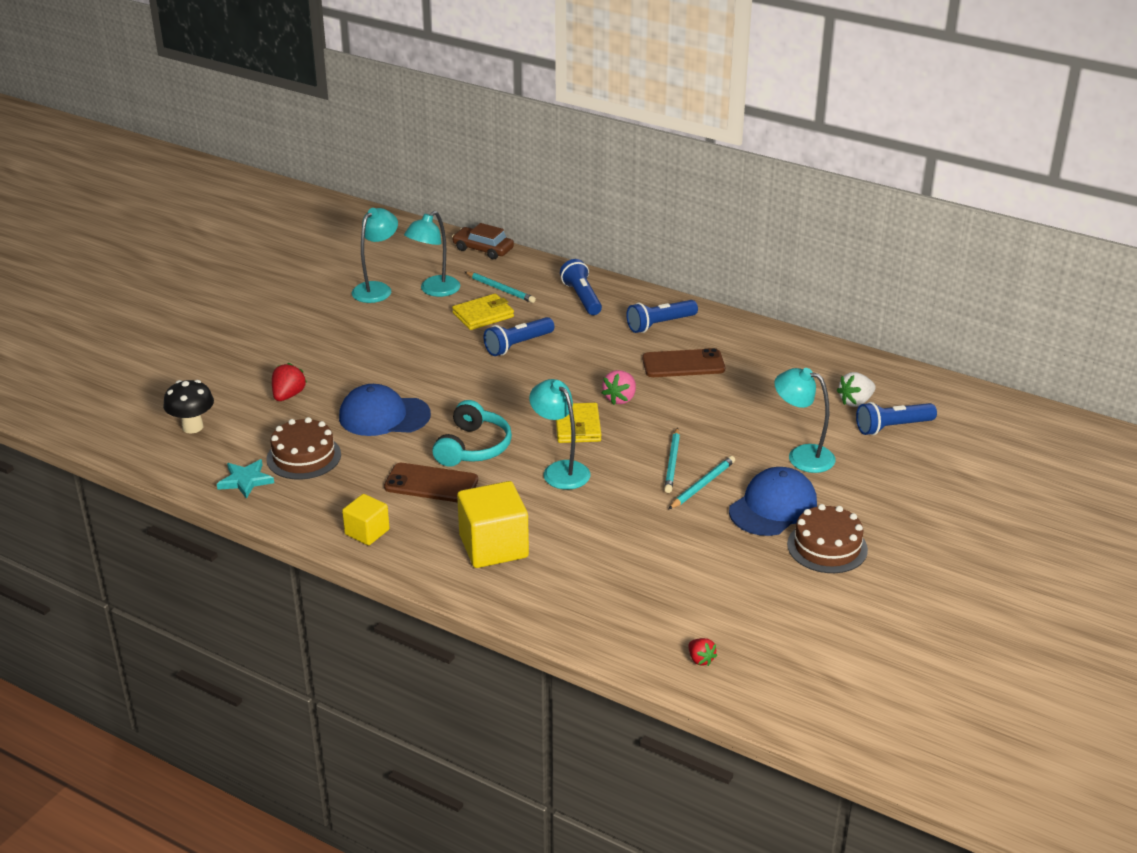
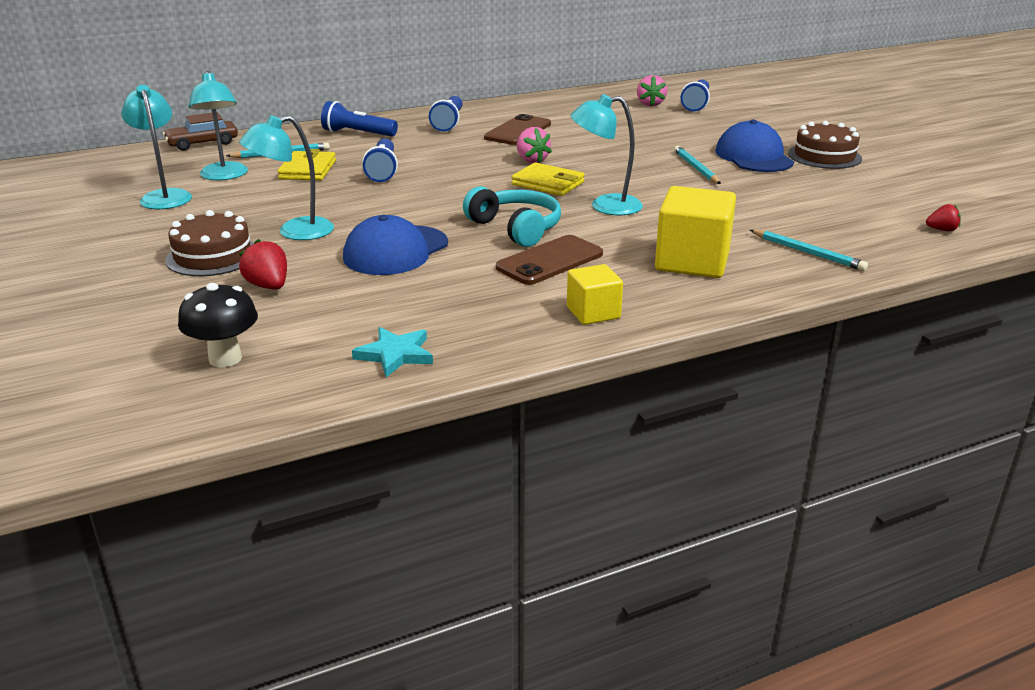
camera: 55 degrees left, 5 degrees down
brown cake [267,417,341,480] -> brown cake moved to [165,210,254,276]
turquoise pencil [664,427,680,493] -> turquoise pencil moved to [750,230,868,271]
turquoise lamp [774,368,836,473] -> turquoise lamp moved to [239,115,334,240]
white strawberry [837,372,876,407] -> pink strawberry [637,75,667,107]

